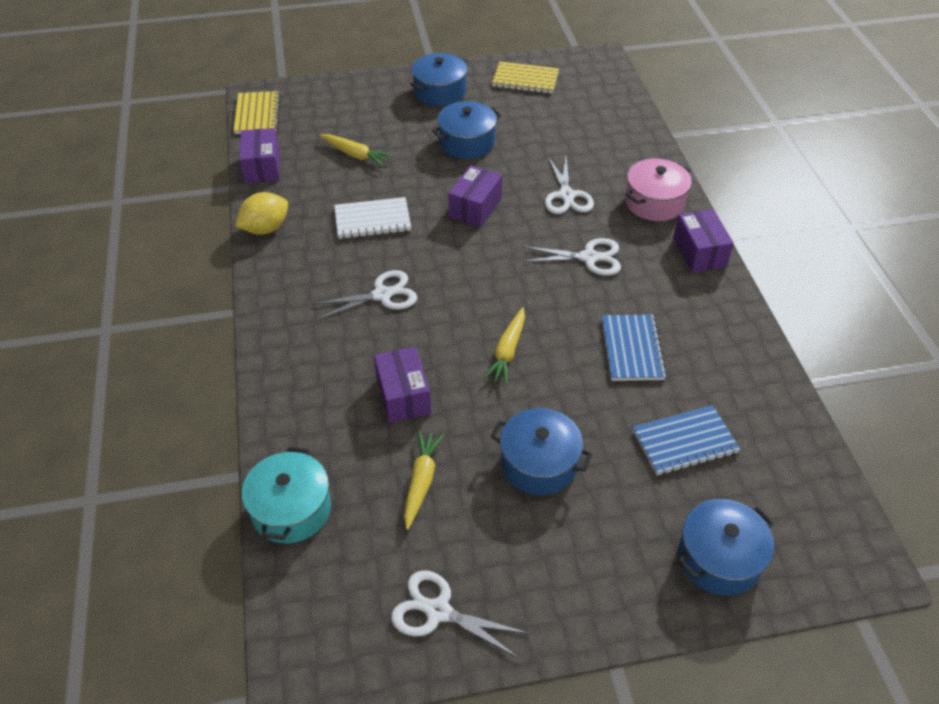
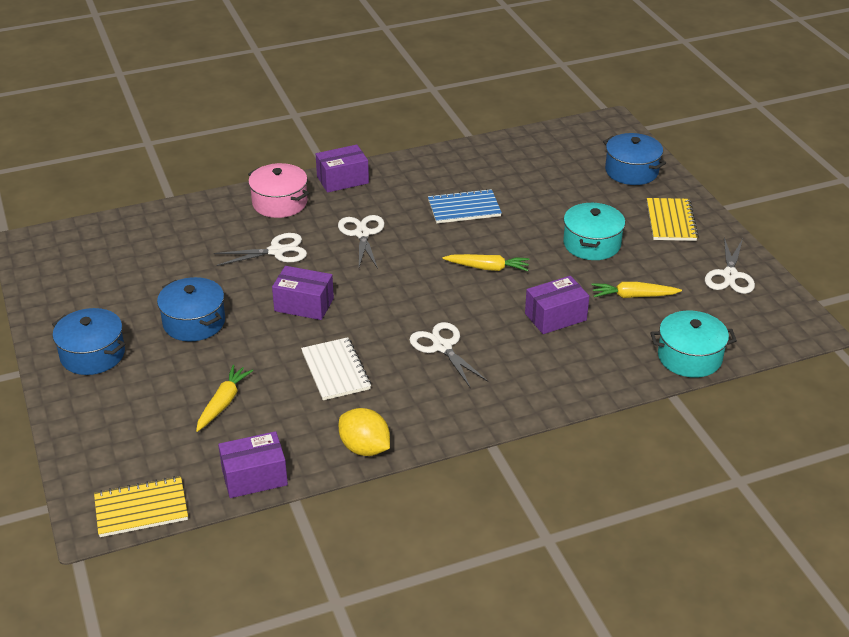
camera: 100 degrees left, 10 degrees down
blue pot [491,408,592,495] -> turquoise pot [563,202,625,260]
yellow notebook [492,61,559,94] -> yellow notebook moved to [647,198,699,241]
blue notebook [633,405,740,475] -> none

